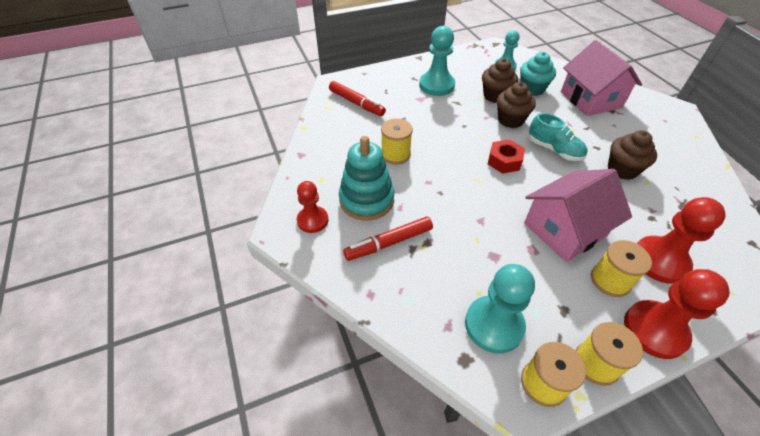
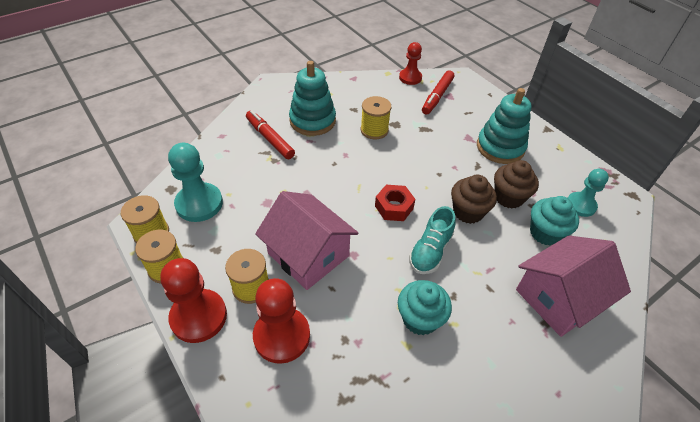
camera: 75 degrees right, 0 degrees up
red pawn [297,181,328,233] -> red pawn moved to [399,42,422,85]
turquoise pawn [419,26,455,96] -> turquoise stacking toy [477,88,532,164]
brown cupcake [608,130,657,180] -> turquoise cupcake [398,280,452,335]

